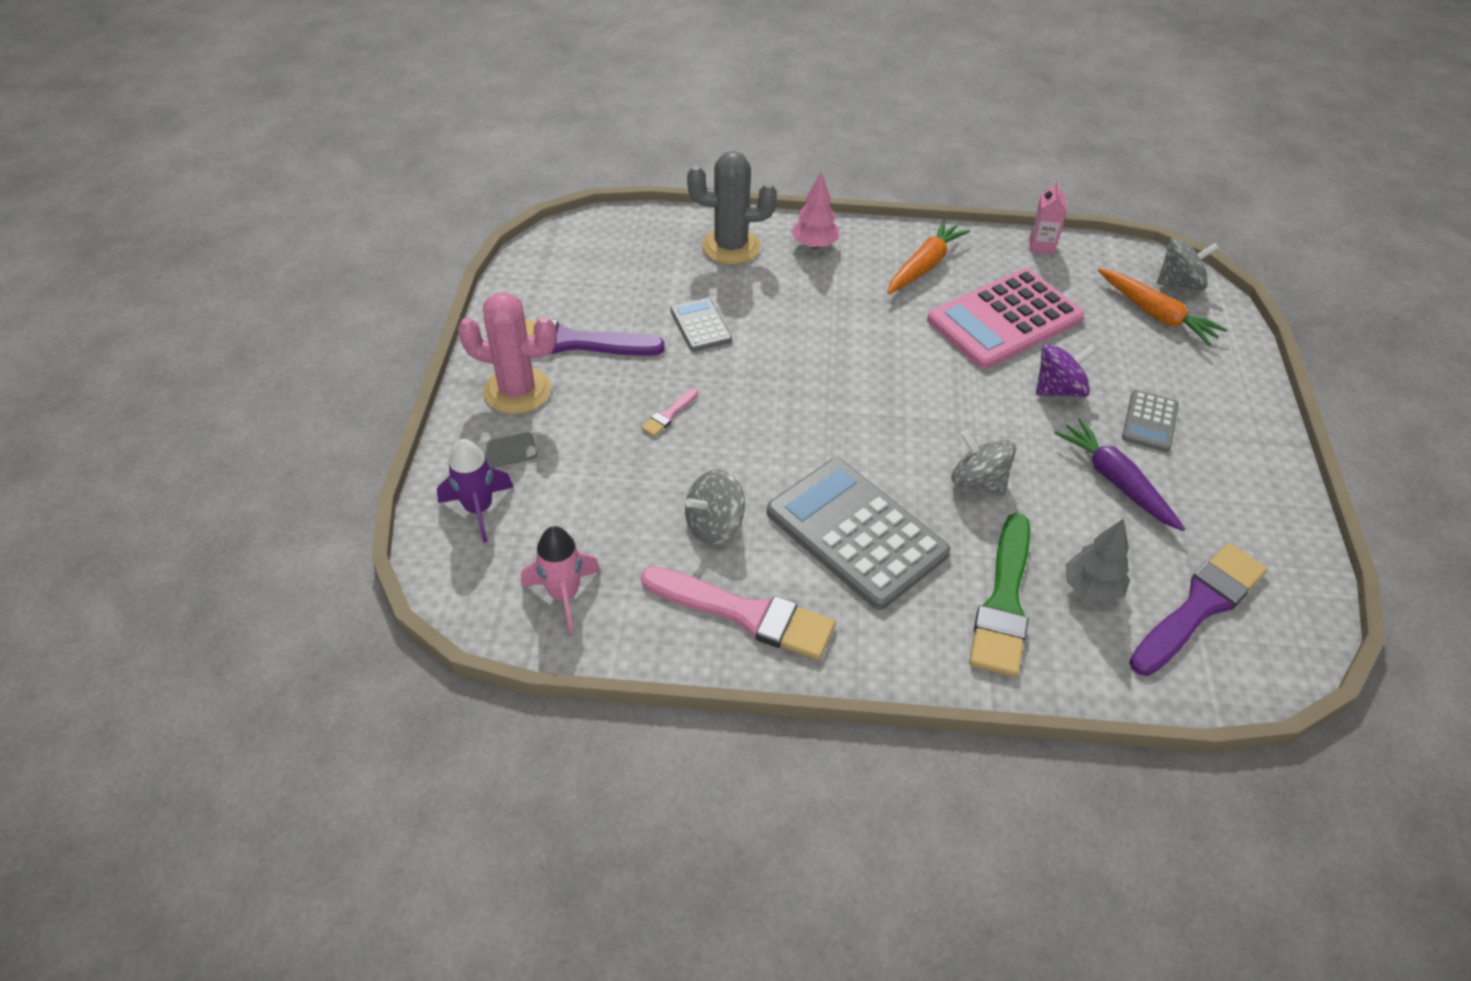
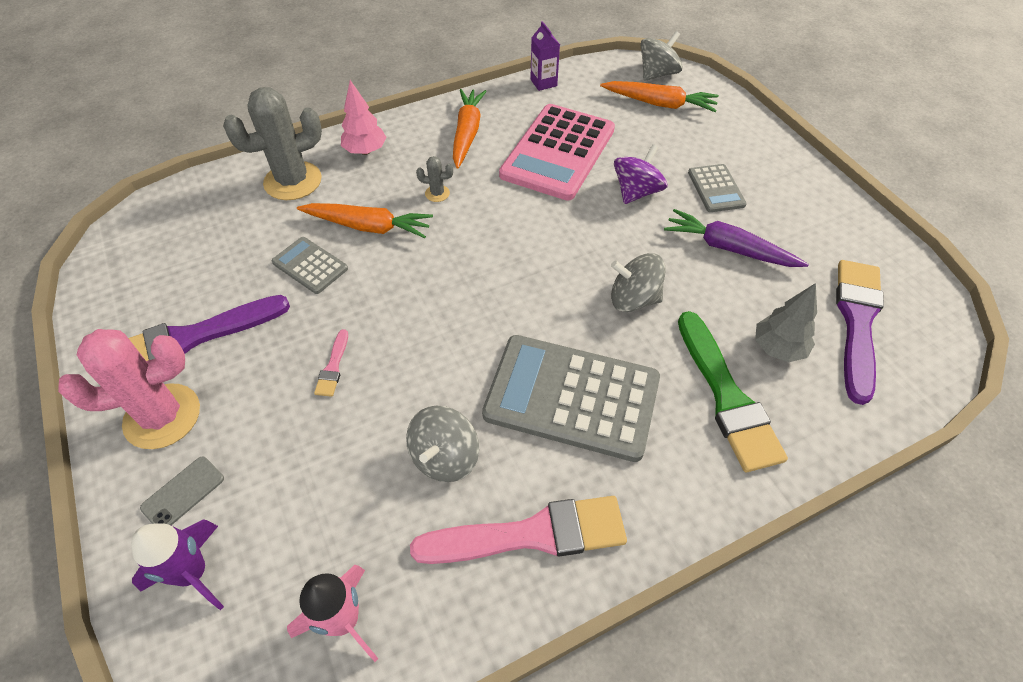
camera: 30 degrees left, 5 degrees up
pink carton [1030,181,1067,254] -> purple carton [530,21,560,91]
none -> orange carrot [297,203,433,238]
none -> grey cactus [416,156,453,202]

